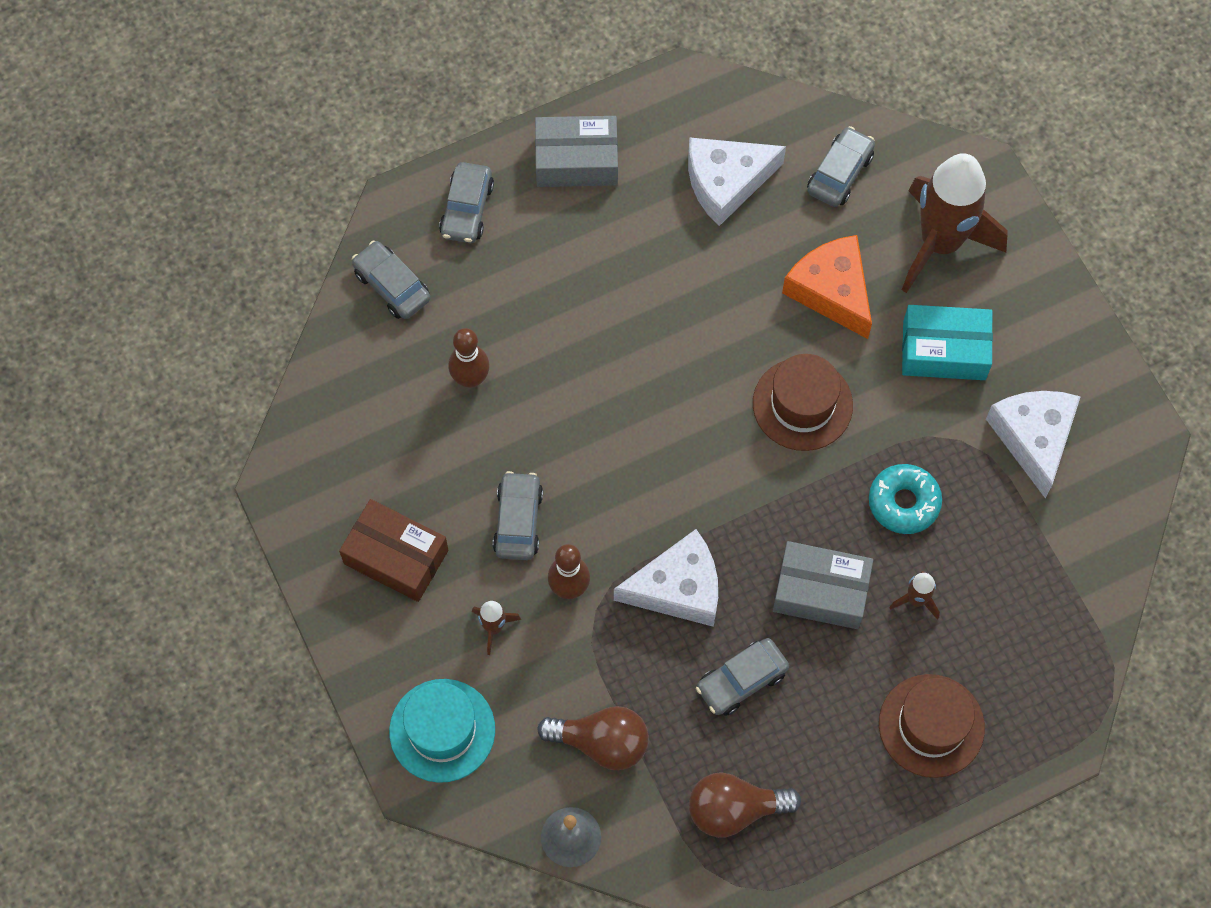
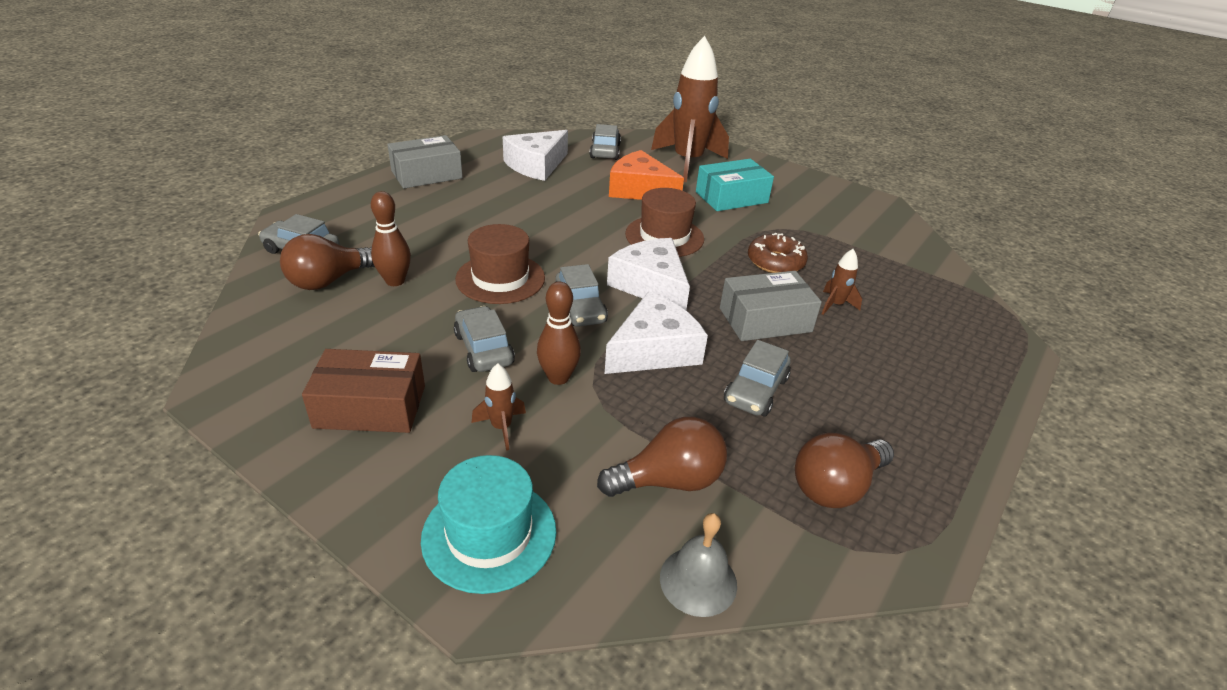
camera: 30 degrees left, 30 degrees down
grey car [439,162,494,243] -> grey car moved to [556,264,608,327]
turquoise donut [869,464,942,534] -> brown donut [748,233,808,273]
brown hat [879,674,985,778] -> brown hat moved to [455,224,545,304]
white cheese [986,391,1081,498] -> white cheese moved to [607,238,690,310]
none -> brown light bulb [280,234,375,290]

